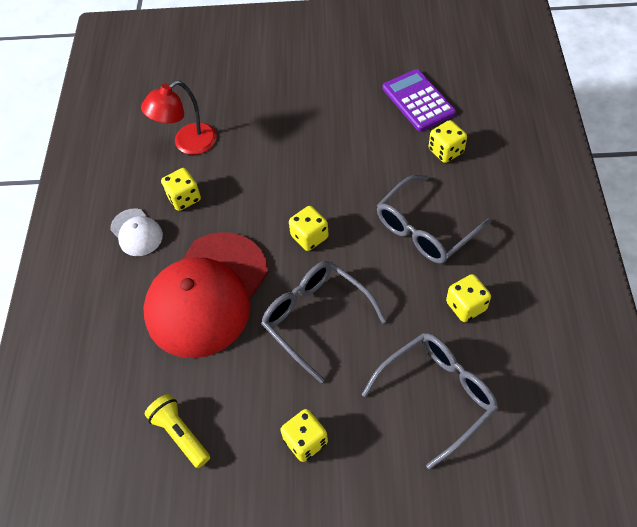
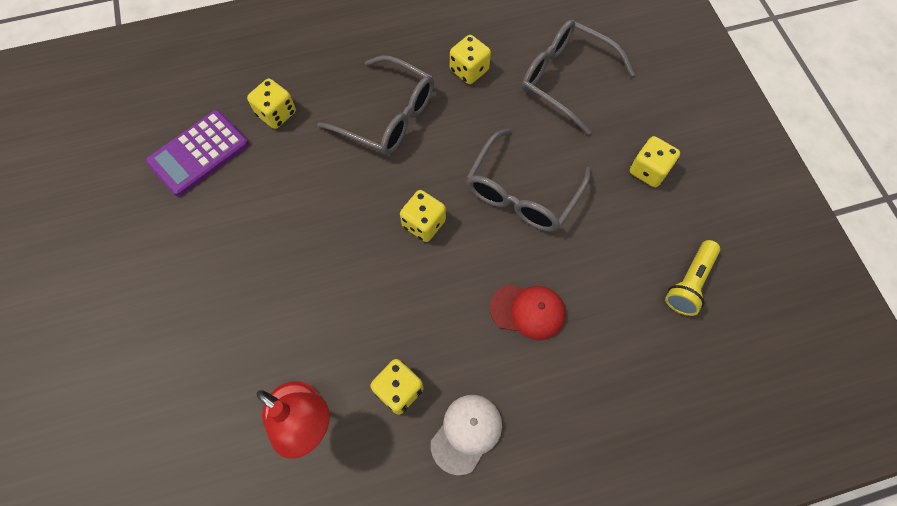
camera: 110 degrees left, 10 degrees up
red cap [143,232,268,358] -> red cap [490,284,566,340], size x0.45

